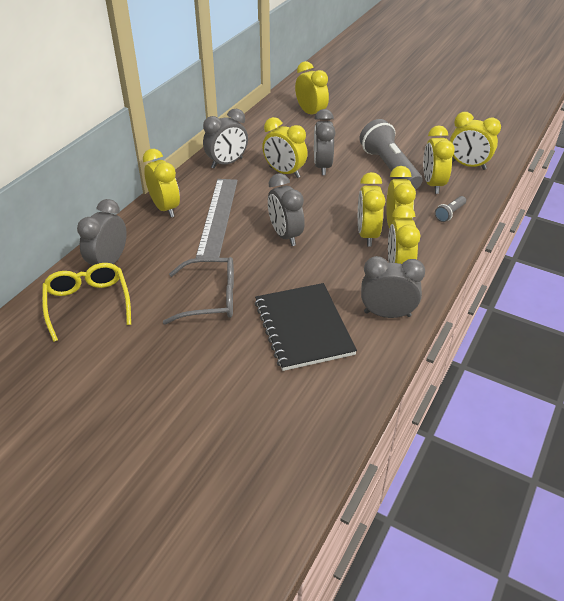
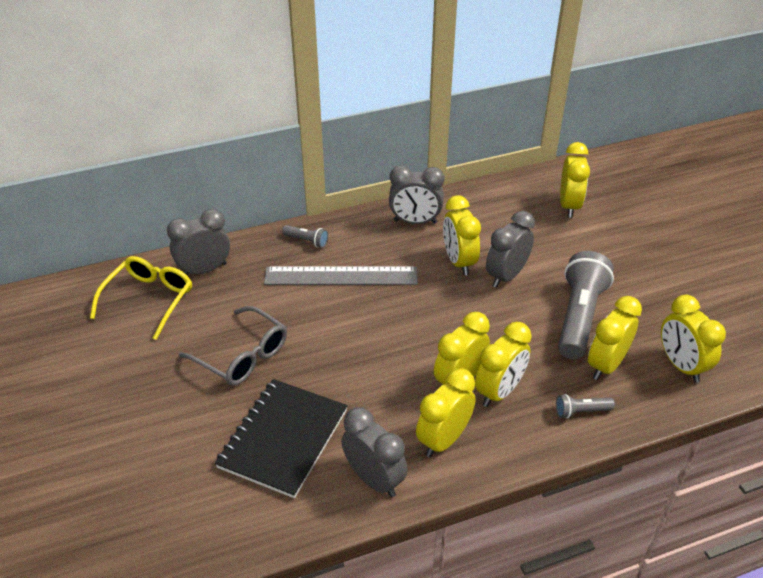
camera: 40 degrees right, 0 degrees up
yellow clock [143,149,180,217] -> grey flashlight [282,225,328,248]
grey ruler [196,179,238,258] -> grey ruler turned 45 degrees clockwise [264,266,418,285]
grey clock [268,174,305,246] -> none

